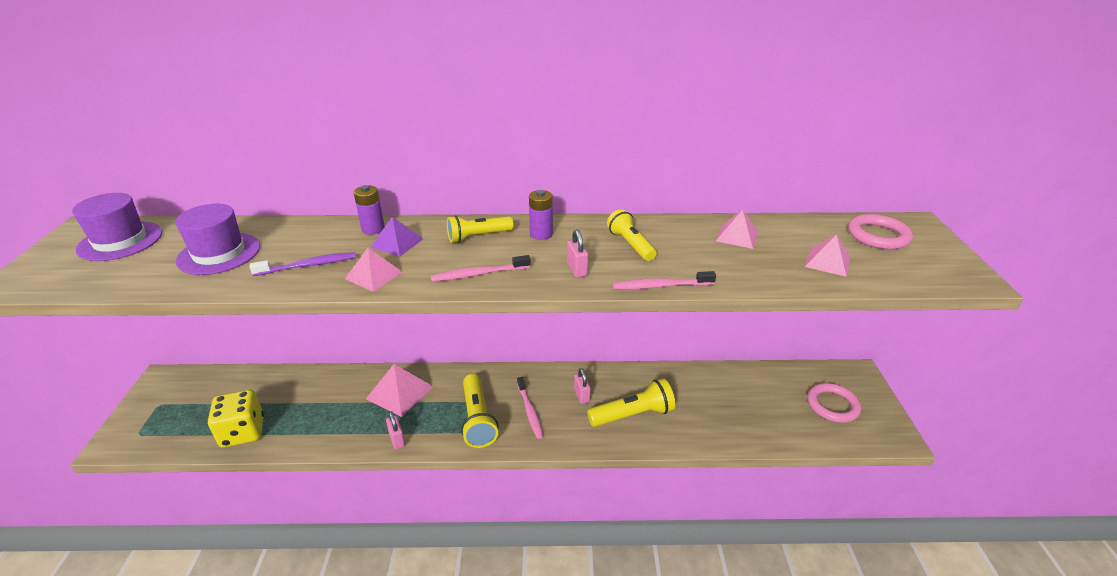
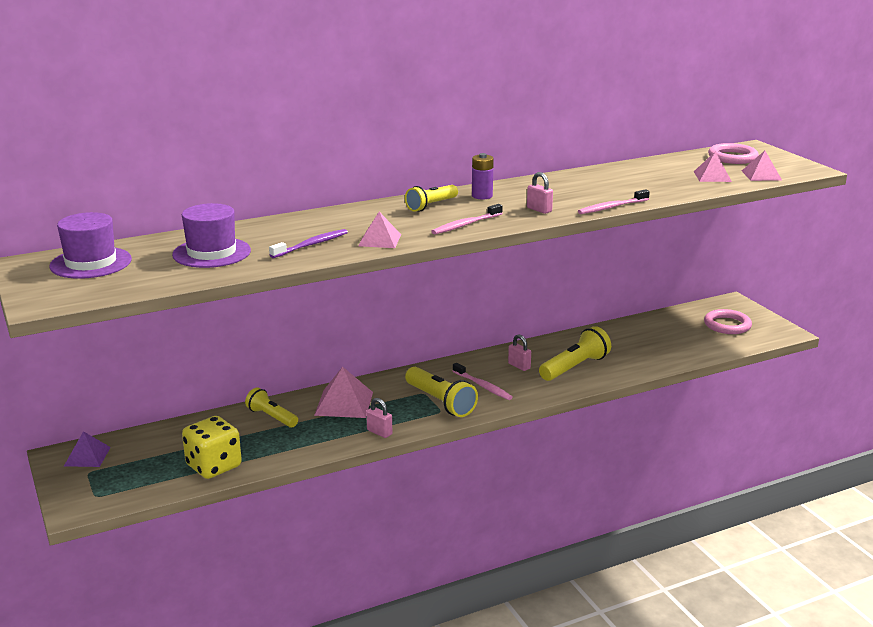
camera: 25 degrees left, 10 degrees down
purple battery [353,185,385,235] -> none
purple pyramid [370,216,423,256] -> purple pyramid moved to [64,431,111,467]
yellow flashlight [607,209,657,261] -> yellow flashlight moved to [245,387,298,428]
pink pyramid [716,210,759,249] -> pink pyramid moved to [742,151,782,181]

